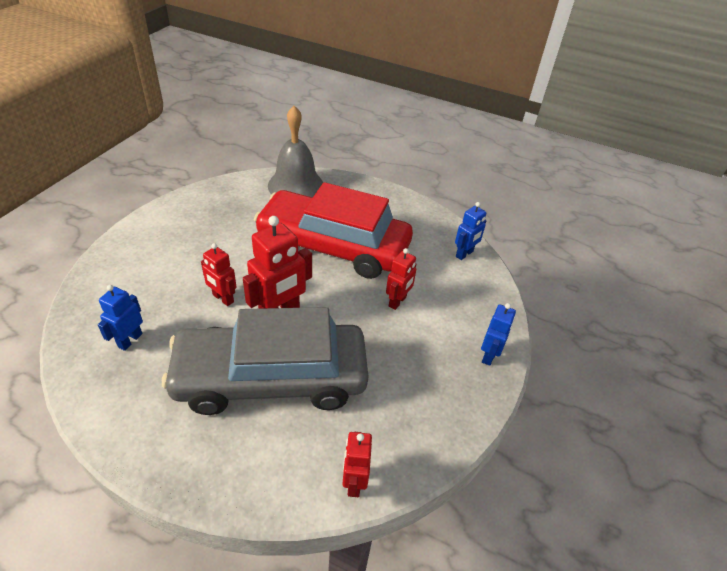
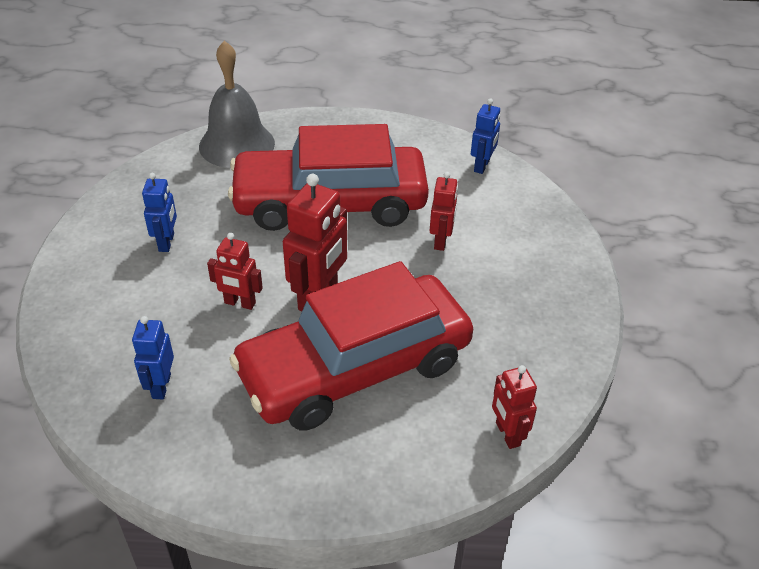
camera: 20 degrees left, 0 degrees up
grey car [162,307,369,415] -> red car [229,261,473,431]
blue robot [481,303,516,366] -> blue robot moved to [142,173,177,252]

